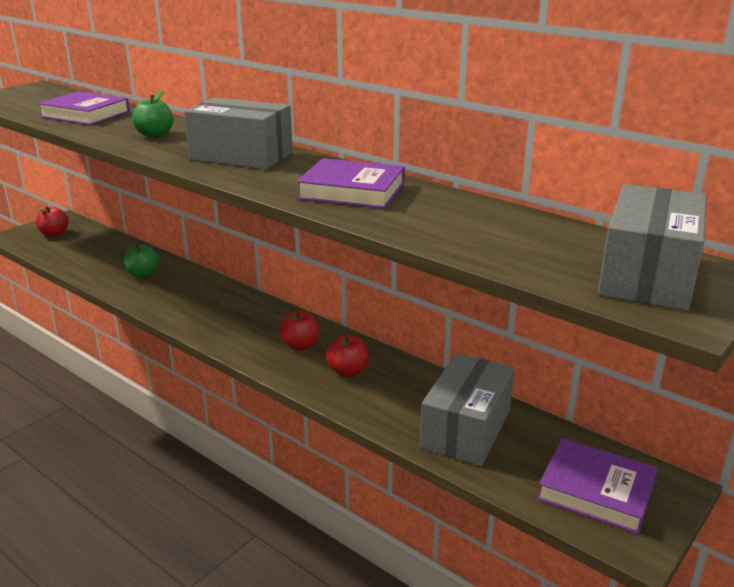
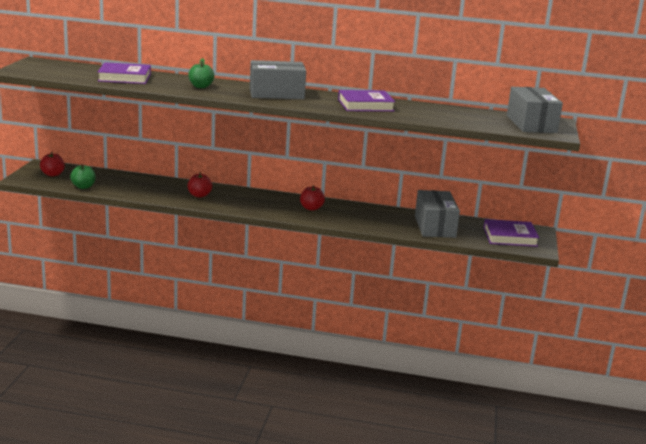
camera: 30 degrees left, 5 degrees down
green apple [124,244,159,278] -> green apple moved to [70,164,95,189]
red apple [326,335,369,377] -> red apple moved to [187,173,212,198]

